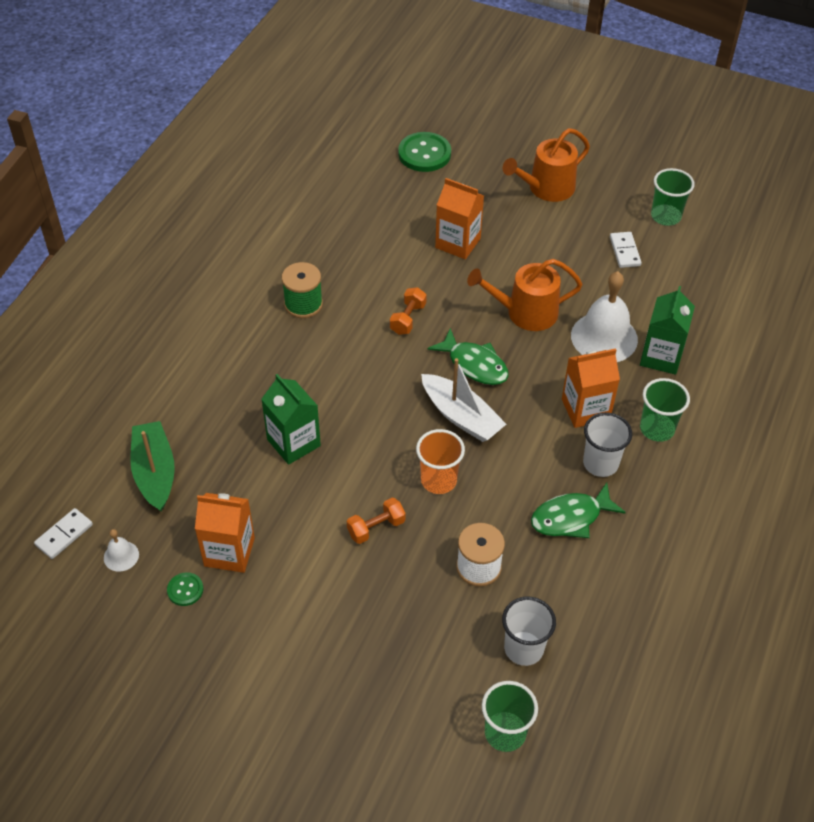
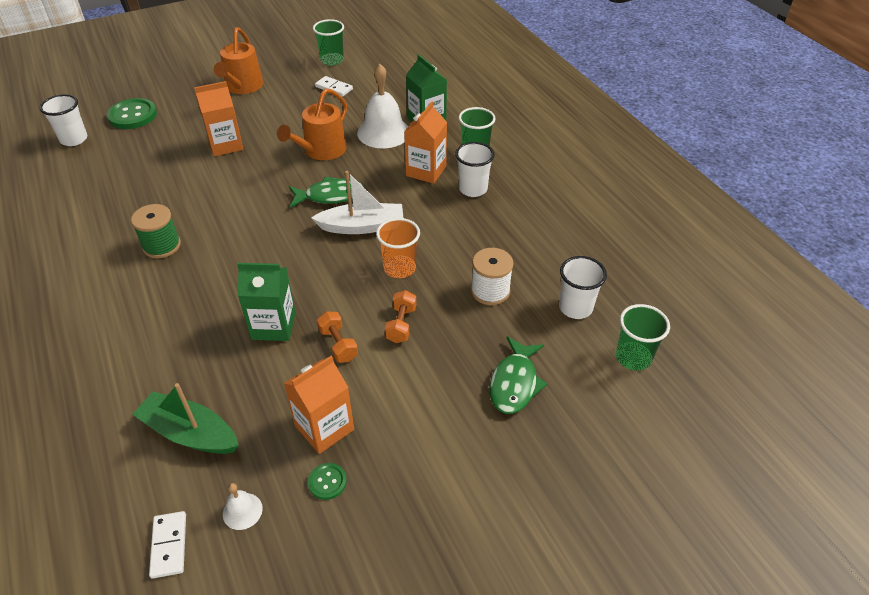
camera: 50 degrees left, 5 degrees down
orange dumbbell [390,287,427,335] -> orange dumbbell moved to [317,311,358,362]
green fish [531,483,626,538] -> green fish moved to [489,336,548,414]
none -> white cup [40,94,87,146]

